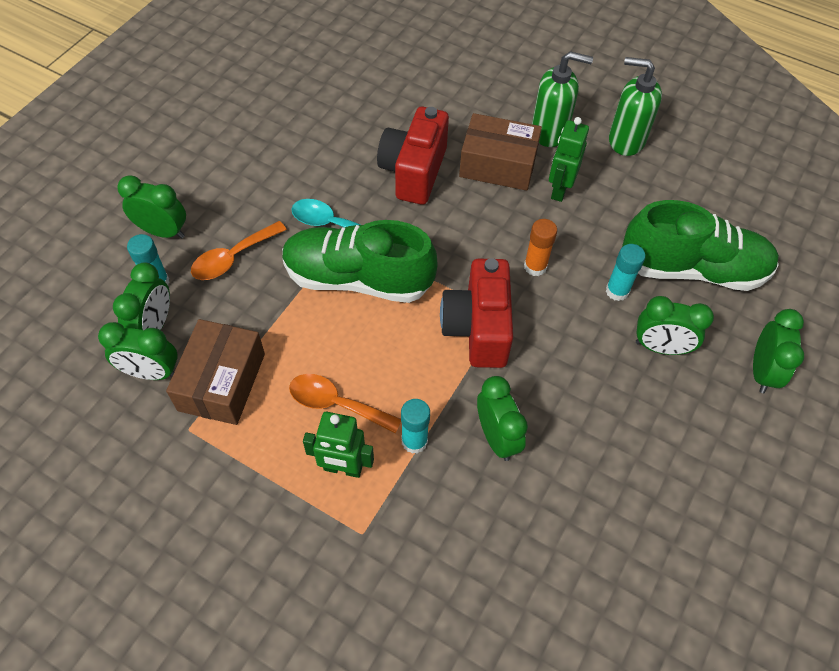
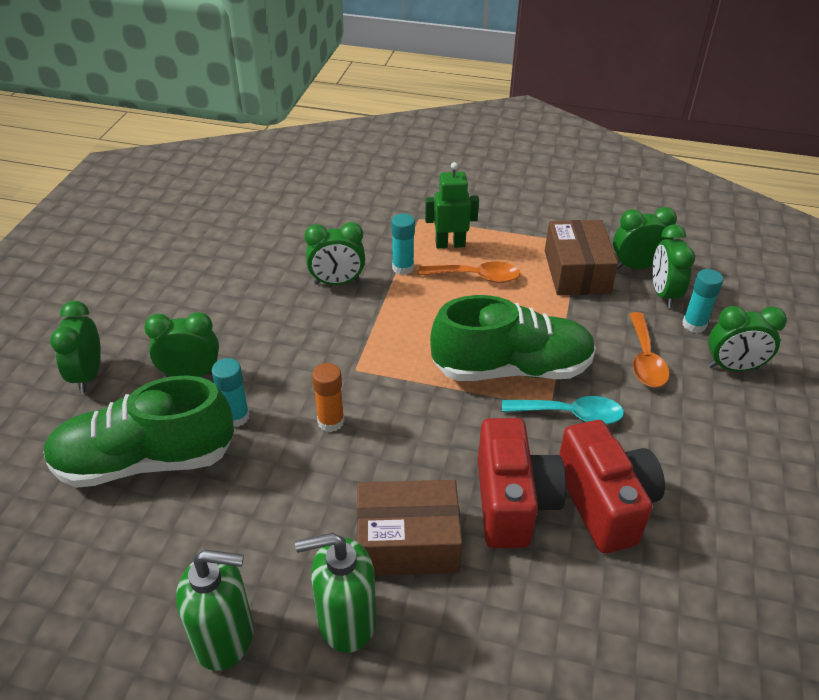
camera: 165 degrees right, 15 degrees down
orange spoon [191,221,287,280] -> orange spoon turned 150 degrees clockwise [629,312,669,387]
red camera [440,258,513,368] -> red camera moved to [559,420,665,553]
green clock [477,376,528,461] -> green clock turned 60 degrees counterclockwise [305,222,365,285]
green robot [549,117,589,202] -> none

